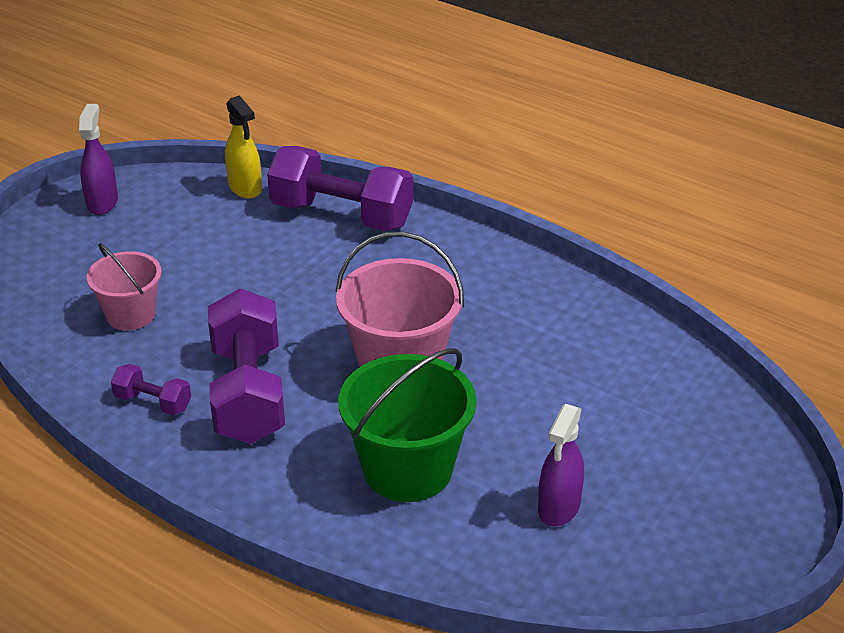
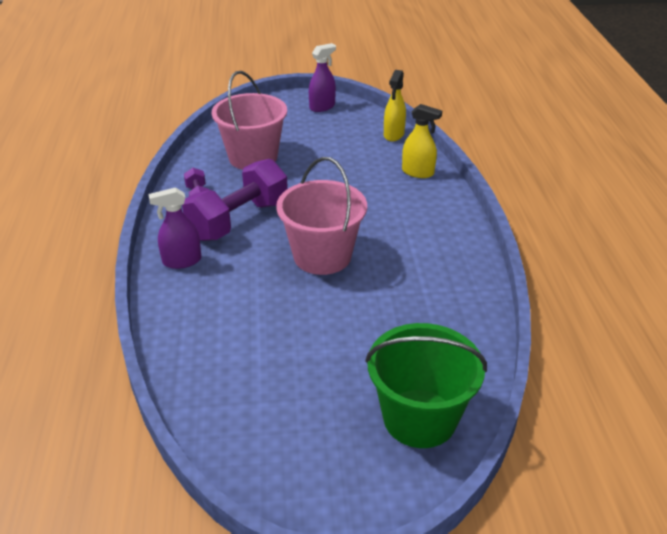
camera: 50 degrees right, 0 degrees up
pink bucket [87,243,162,330] -> pink bucket [212,71,287,170], size x1.62
purple dumbbell [267,146,413,231] -> yellow spray bottle [402,104,442,178]
green bucket [338,348,476,502] -> green bucket moved to [365,323,487,448]
purple spray bottle [538,404,584,527] -> purple spray bottle moved to [148,187,201,269]

